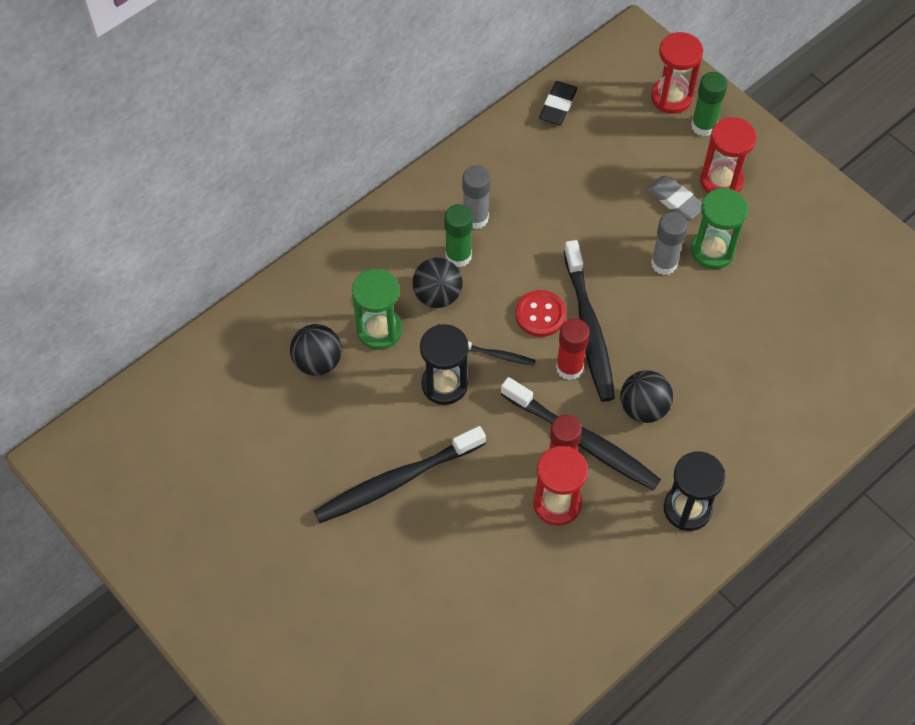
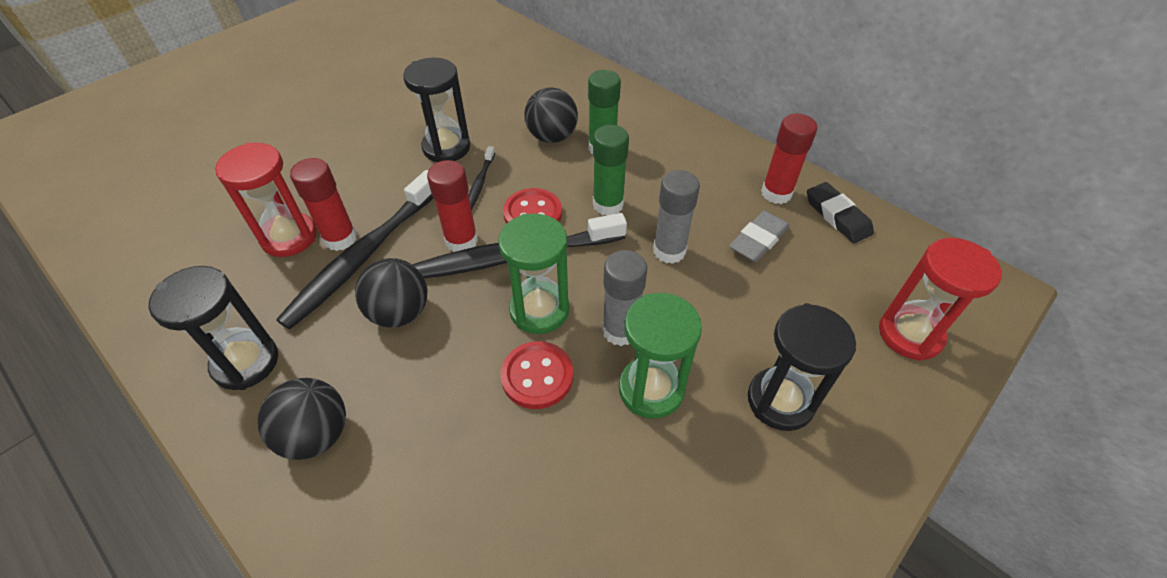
camera: 85 degrees right, 10 degrees down
black ball [290,324,342,376] -> black ball moved to [258,378,346,460]
black toothbrush [314,426,486,523] -> none
green hourglass [352,269,402,350] -> green hourglass moved to [498,214,569,334]
grey glue stick [462,166,491,229] -> grey glue stick moved to [653,170,700,264]
black eraser [539,81,577,125] -> black eraser turned 45 degrees clockwise [807,182,874,243]
grey eraser [647,175,702,220] -> grey eraser moved to [729,211,790,262]
green glue stick [691,72,728,136] -> green glue stick moved to [593,125,629,215]
red hourglass [700,117,757,193] -> black hourglass [748,303,856,431]
none -> red button [500,341,573,409]
none -> red glue stick [761,114,817,204]

